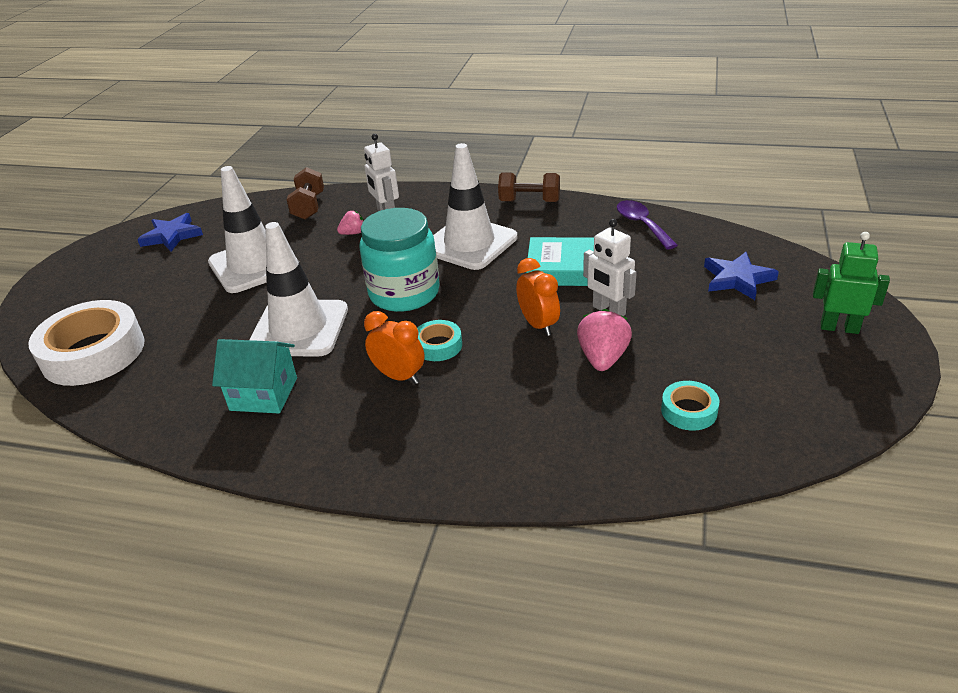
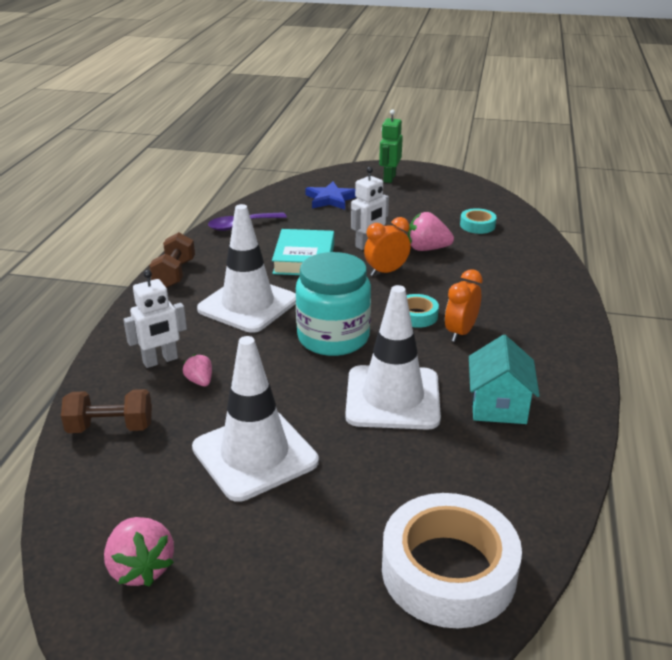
camera: 95 degrees left, 5 degrees down
blue star [137,213,203,252] -> pink strawberry [104,517,174,587]

